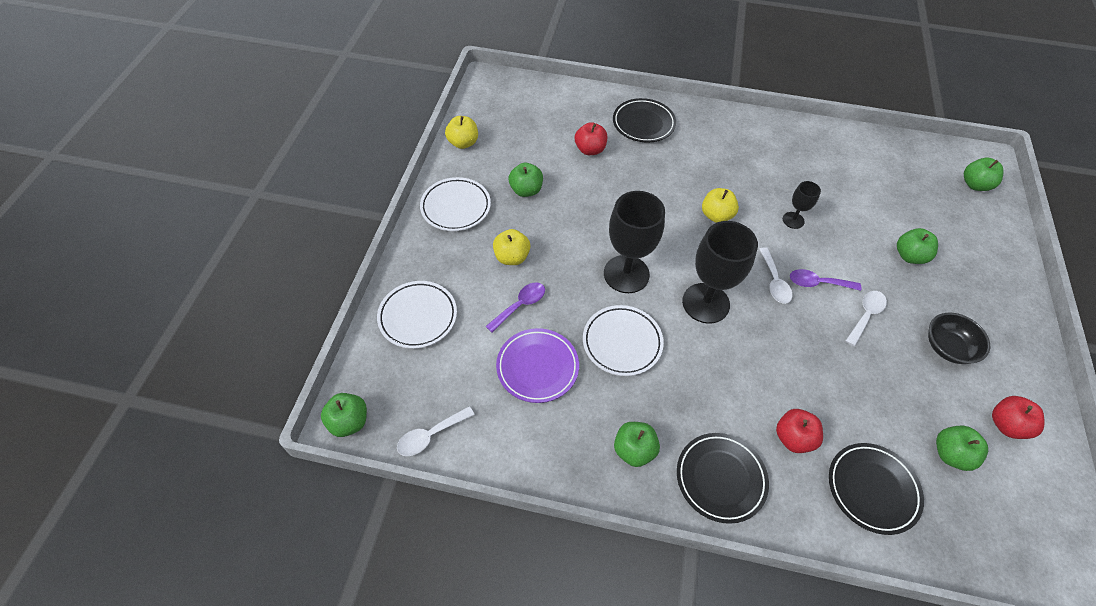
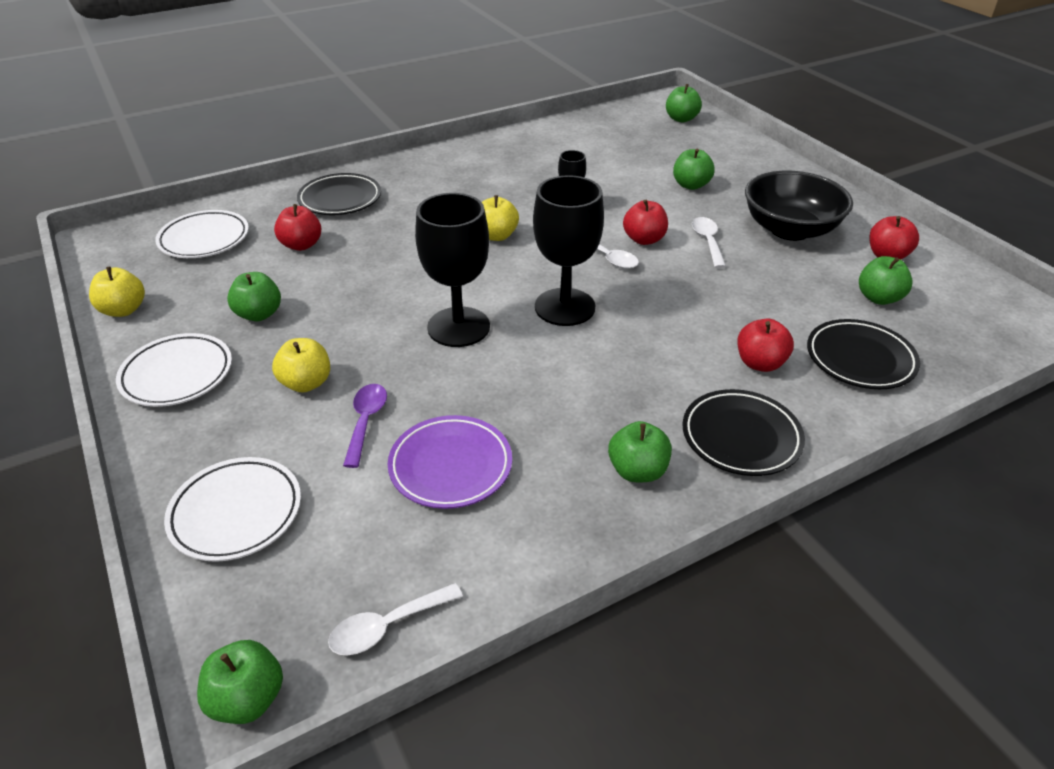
camera: 40 degrees left, 15 degrees down
white spoon [397,406,475,456] -> white spoon turned 45 degrees clockwise [328,583,463,656]
white plate [583,305,664,376] -> white plate moved to [155,210,249,258]
purple spoon [790,269,861,291] -> red apple [623,200,668,245]
black bowl [928,313,990,364] -> black bowl [745,171,853,241], size x1.64

